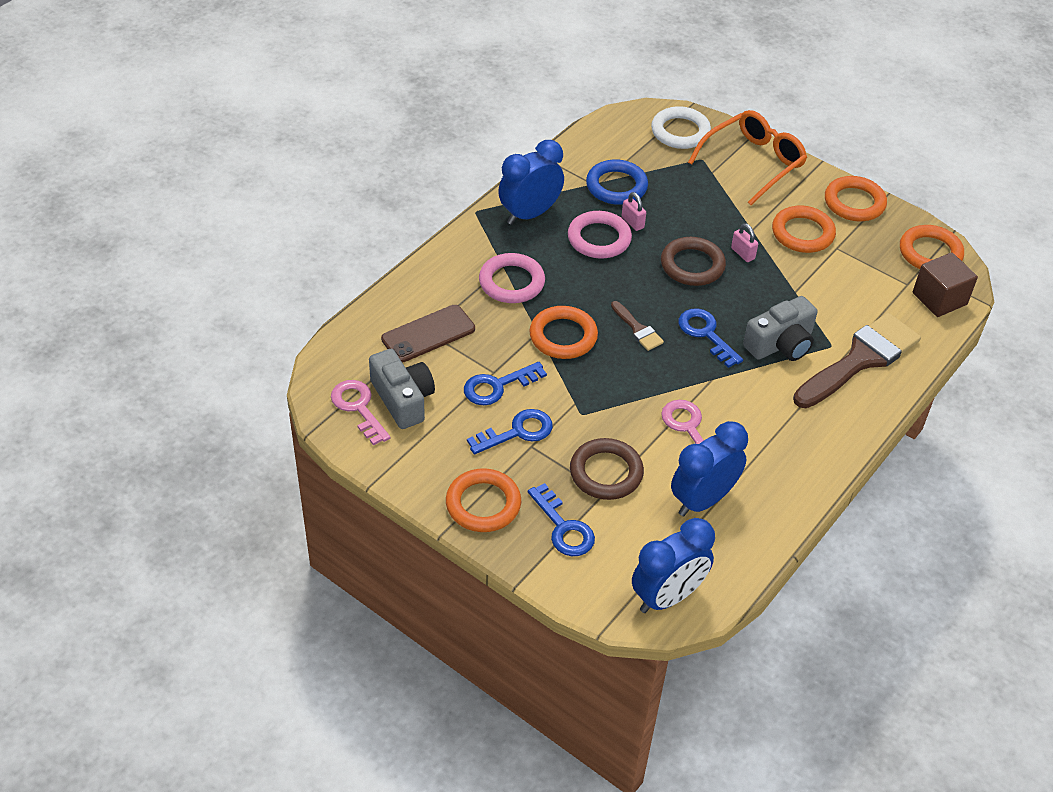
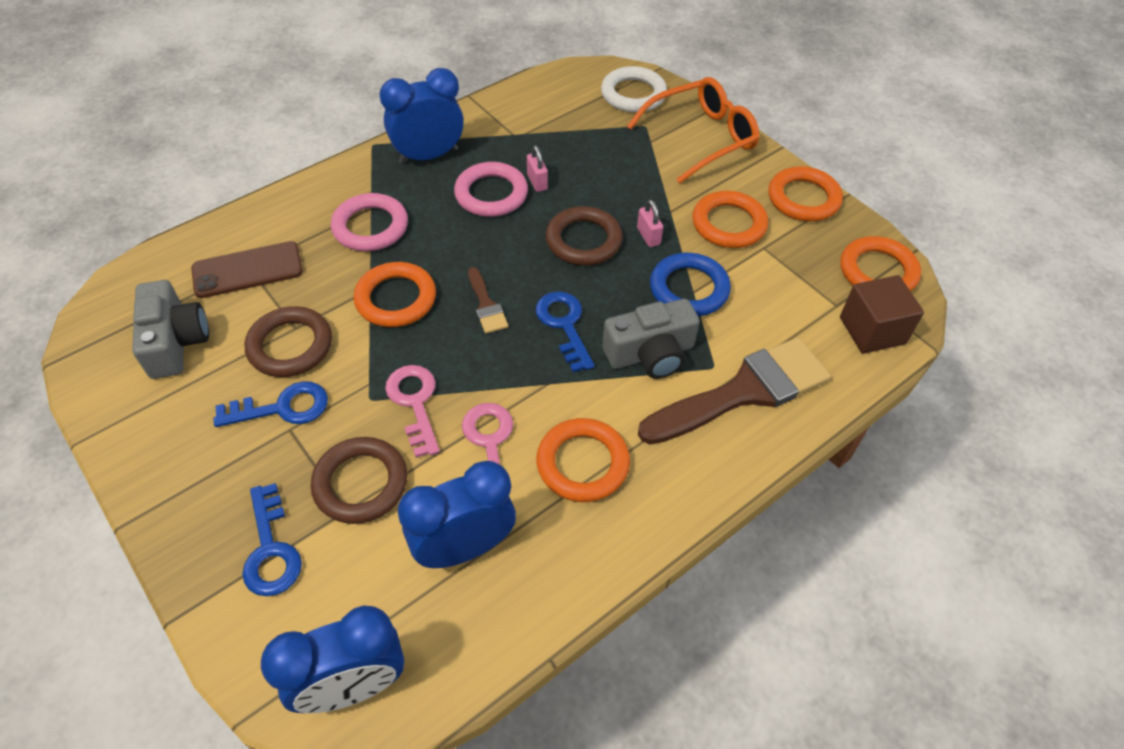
camera: 15 degrees right, 5 degrees up
pink key [331,380,391,445] -> pink key moved to [385,365,440,458]
orange ring [446,468,521,532] -> orange ring moved to [536,418,630,502]
blue key [464,362,547,405] -> brown ring [245,306,332,377]
blue ring [586,159,648,205] -> blue ring moved to [650,253,731,316]

